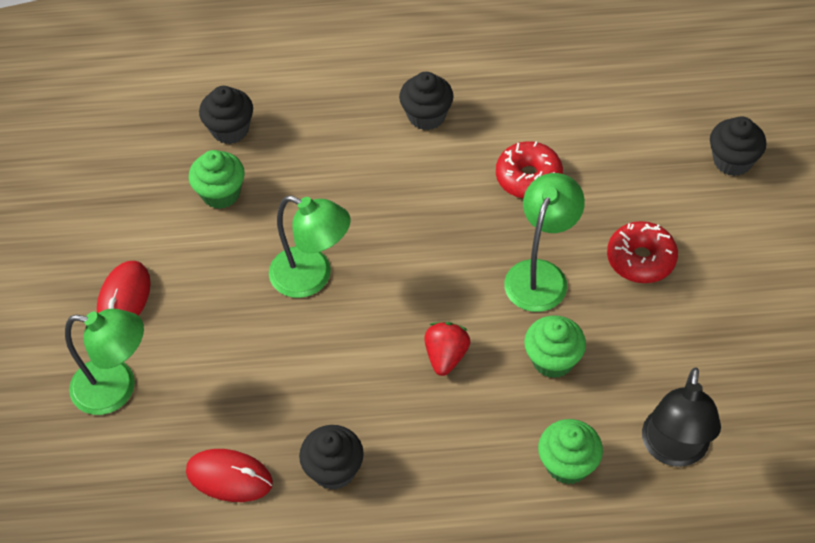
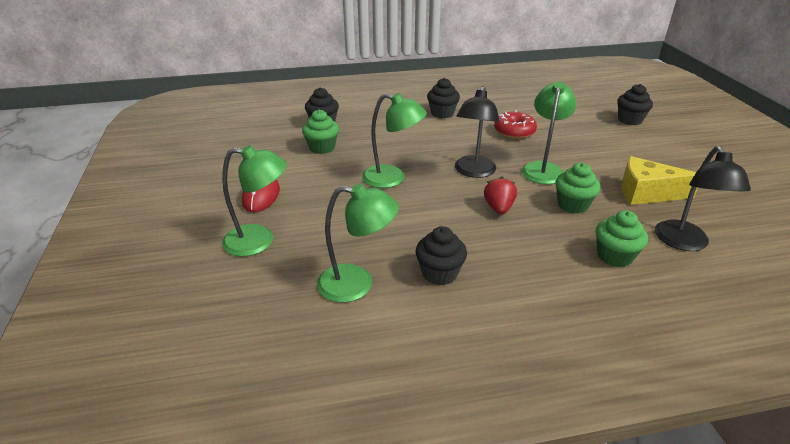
camera: 10 degrees left, 20 degrees down
red mouse [186,449,273,502] -> green lamp [317,183,399,303]
red donut [607,221,678,283] -> none
none -> black lamp [455,86,499,178]
none -> yellow cheese [621,156,698,205]

